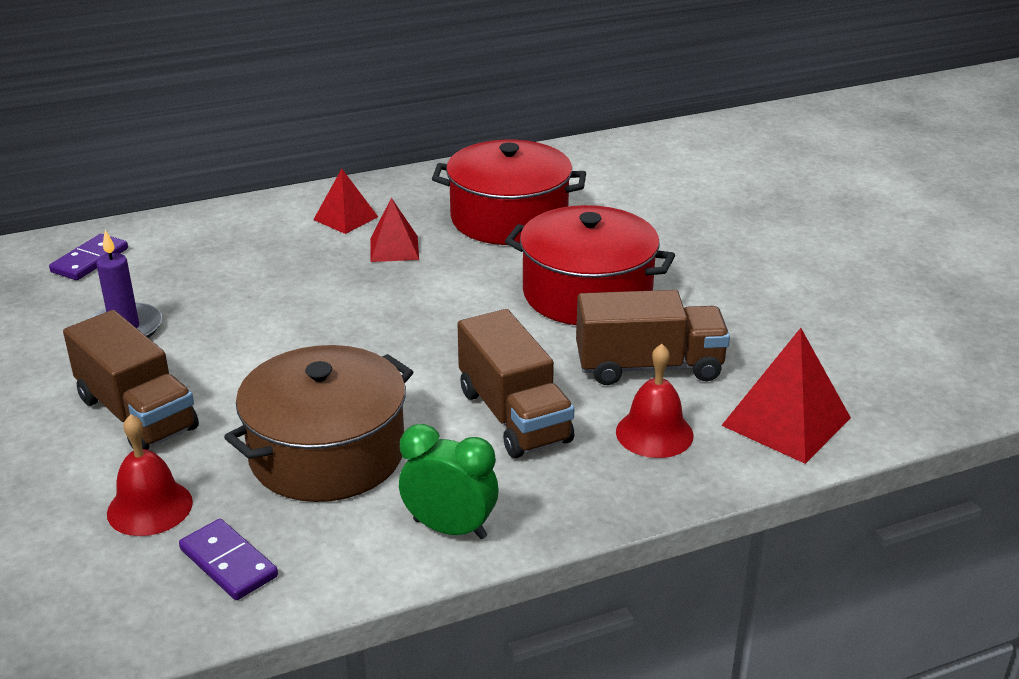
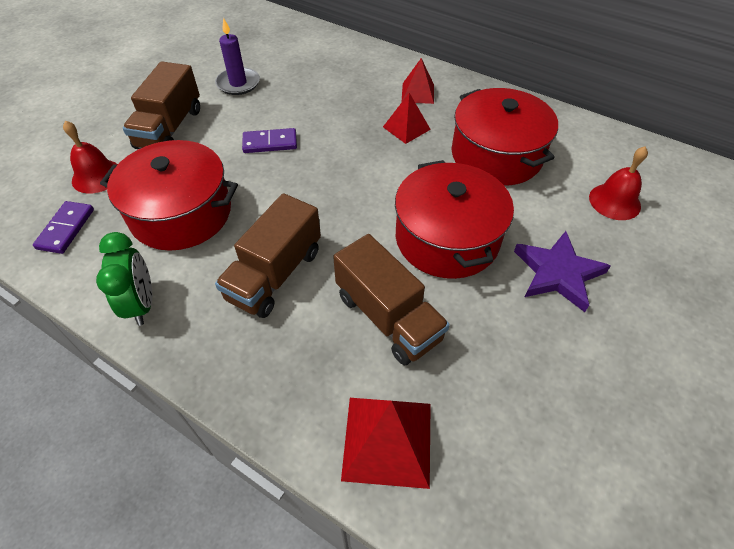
camera: 55 degrees right, 20 degrees up
purple domino [49,234,128,280] -> purple domino moved to [242,128,297,153]
brown pot [224,345,413,502] -> red pot [100,140,238,251]
red bell [616,344,694,458] -> red bell moved to [589,146,648,220]
none -> purple star [514,231,611,312]

